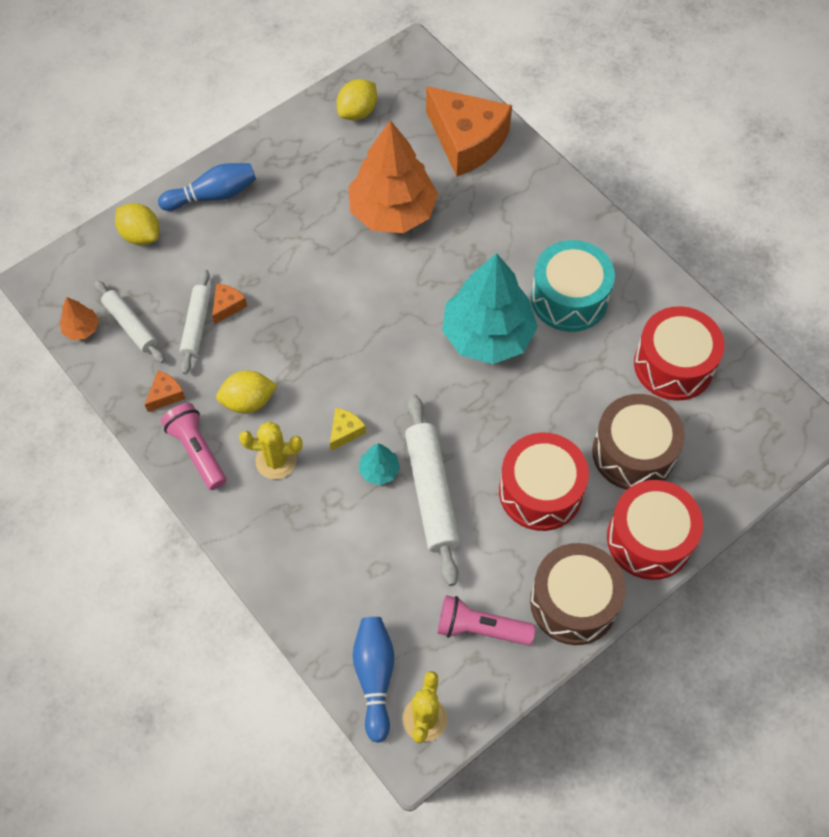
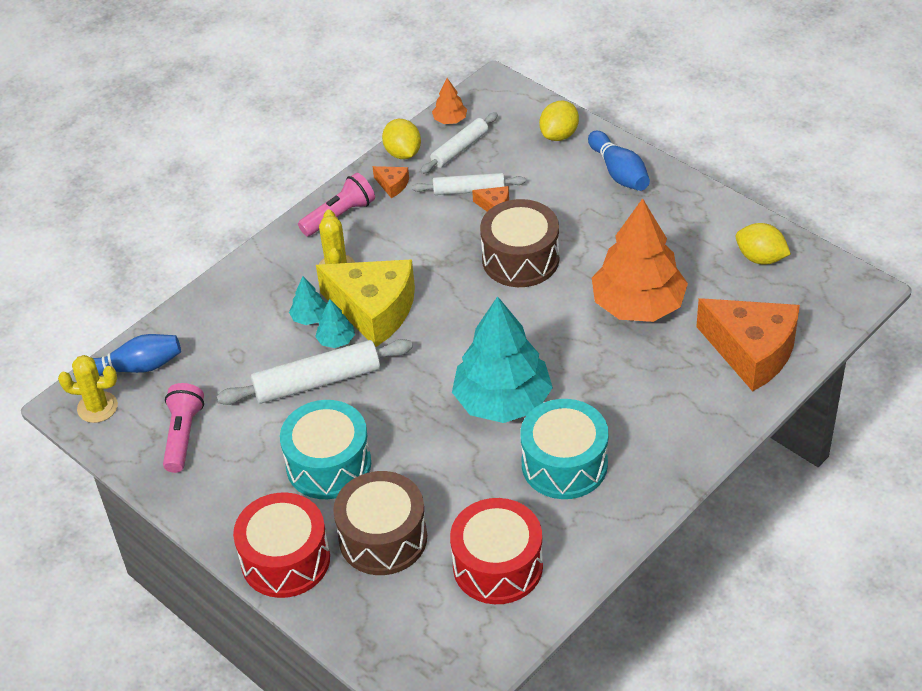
camera: 85 degrees right, 15 degrees down
yellow lemon [216,371,277,413] -> yellow lemon moved to [382,119,421,159]
yellow cheese [330,408,366,451] -> yellow cheese [316,259,415,347], size x2.49
orange cheese [426,86,512,177] -> orange cheese turned 90 degrees counterclockwise [696,298,800,391]
red drum [499,432,589,531] -> turquoise drum [280,400,371,499]
brown drum [530,543,626,645] -> brown drum moved to [480,199,559,287]
none -> turquoise tree [289,276,327,325]

